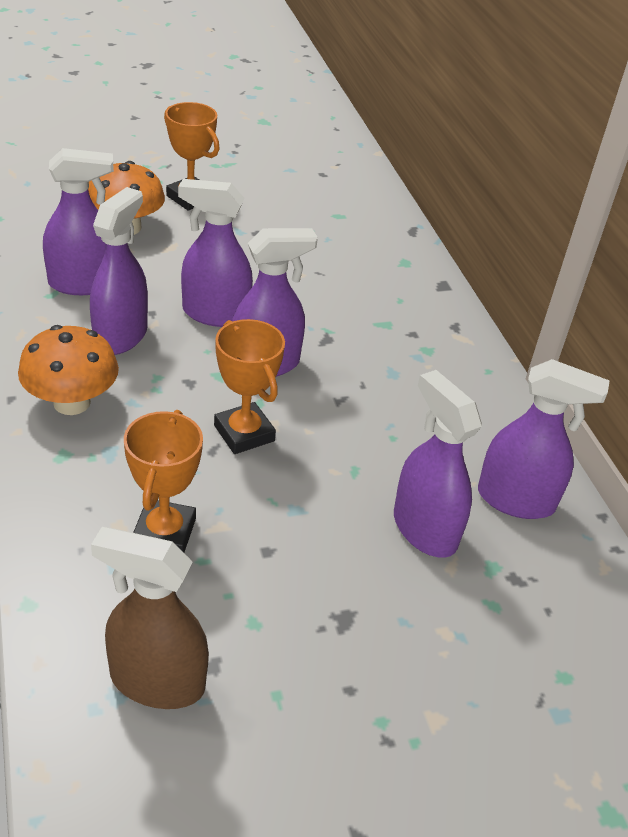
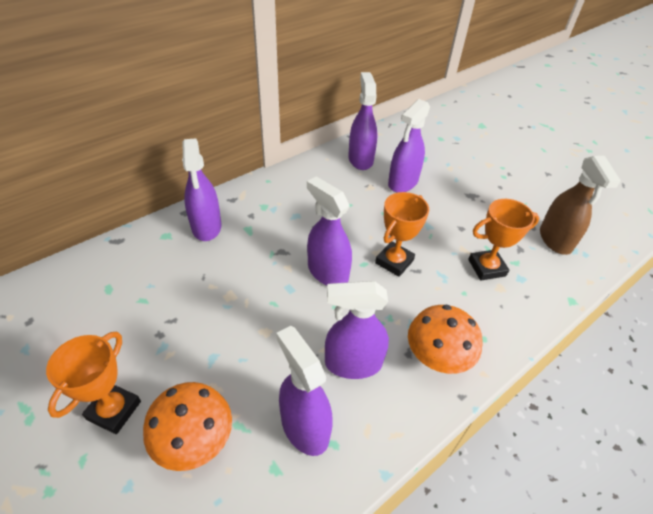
camera: 110 degrees left, 5 degrees up
purple spray bottle [178,179,253,327] -> purple spray bottle moved to [182,138,221,241]

